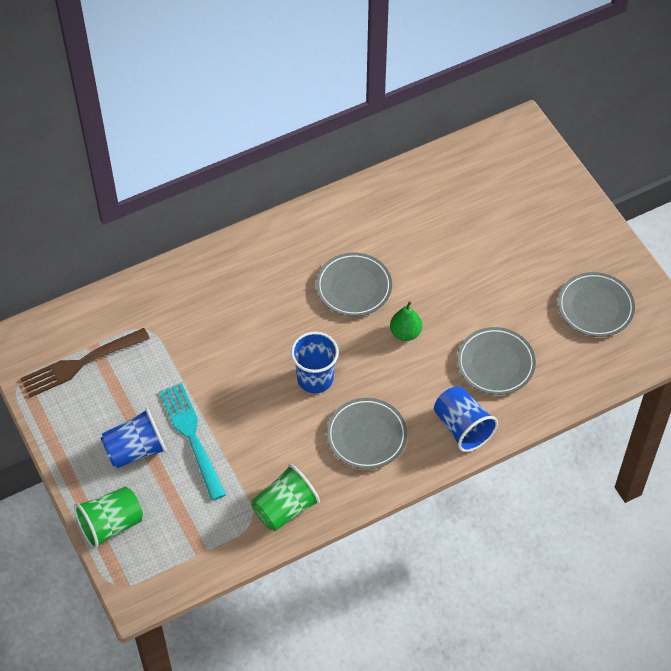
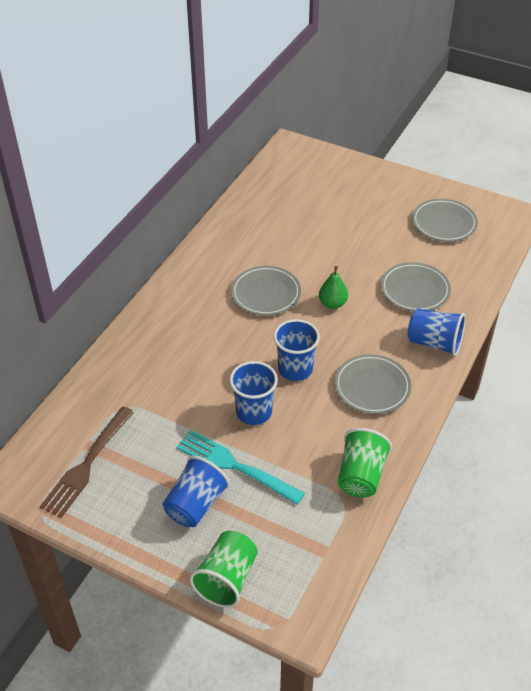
camera: 35 degrees left, 10 degrees down
none -> blue cup [230,361,278,425]

